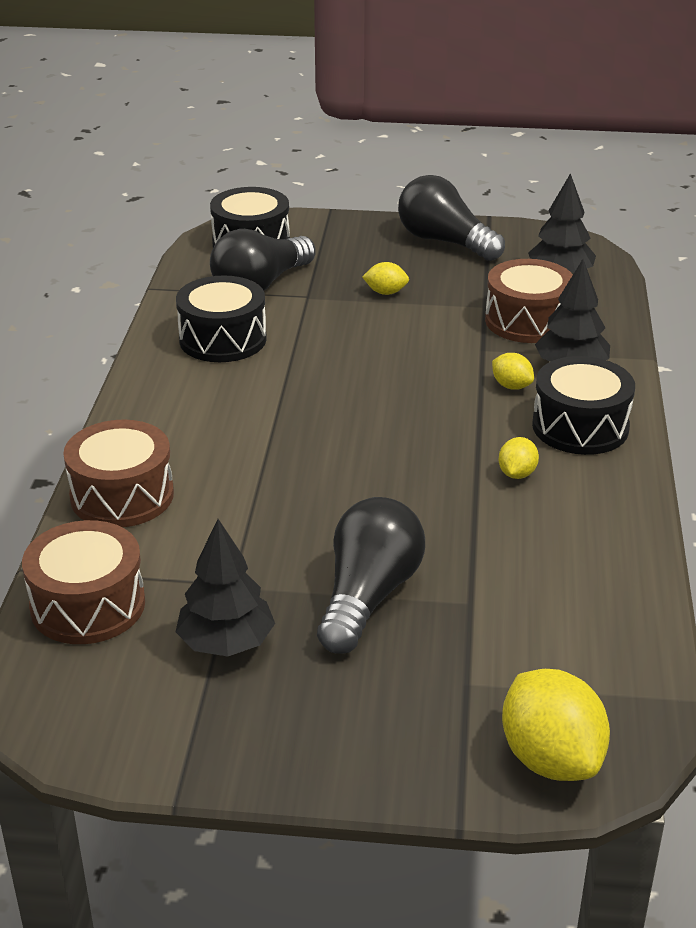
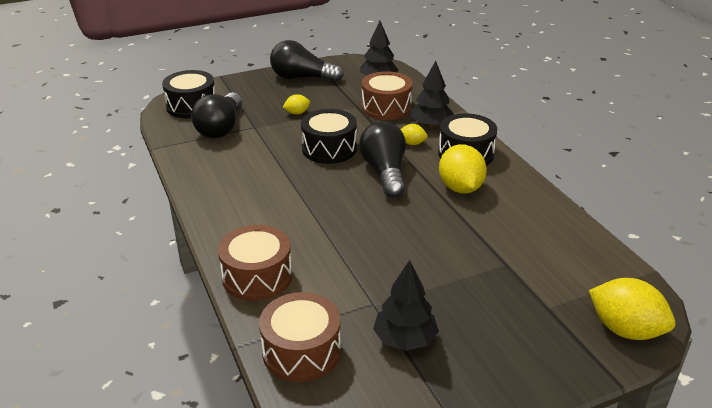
camera: 30 degrees left, 0 degrees up
black drum [176,276,267,362] -> black drum moved to [301,109,357,164]
black light bulb [317,497,425,654] -> black light bulb moved to [359,121,406,198]
yellow lemon [499,437,539,479] -> yellow lemon [439,144,487,193], size x1.97

